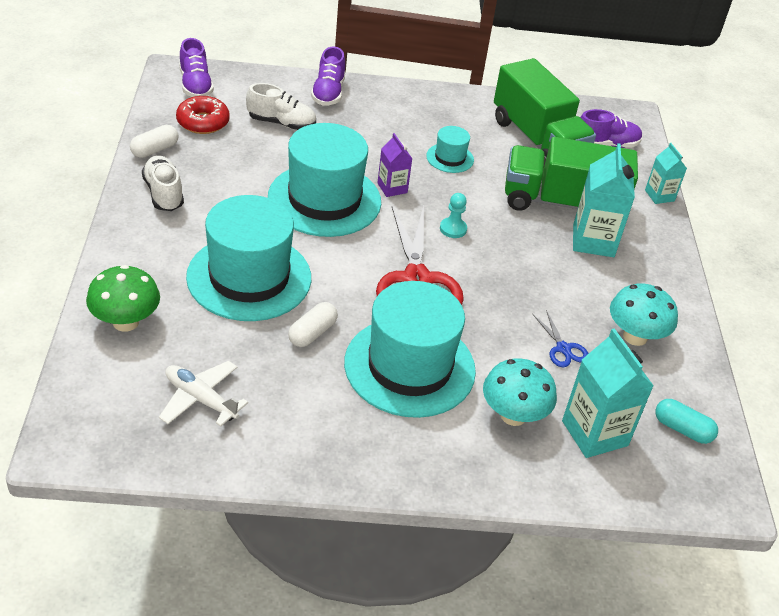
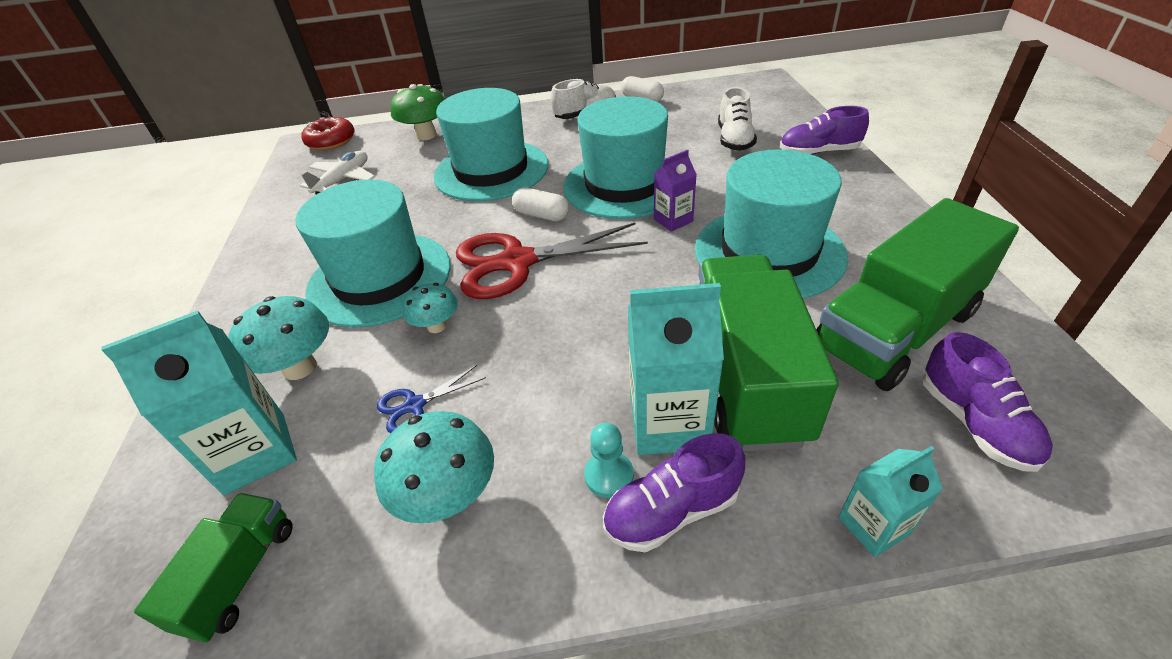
camera: 90 degrees right, 0 degrees up
red donut [176,96,229,134] -> red donut moved to [301,117,355,150]
purple shoe [179,38,214,97] -> purple shoe moved to [603,433,745,552]
white capsule [288,302,338,347] -> white capsule moved to [512,187,569,221]
turquoise hat [426,126,474,173] -> turquoise hat [695,149,848,298], size x2.22
turquoise pawn [440,193,467,238] -> turquoise pawn moved to [584,423,634,498]
turquoise capsule [655,399,718,444] -> green truck [134,493,293,643]
none -> turquoise mushroom [402,283,458,333]

